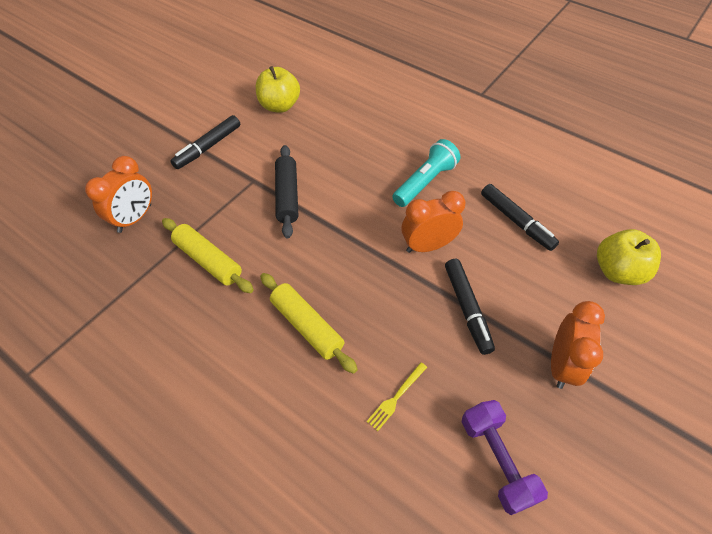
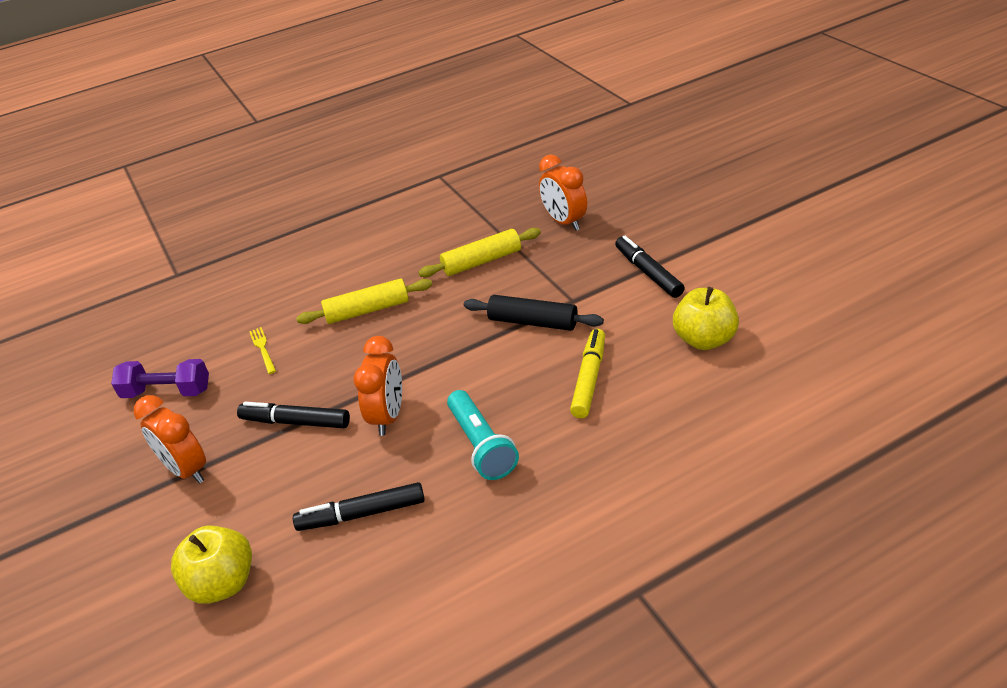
camera: 120 degrees right, 15 degrees down
none -> yellow marker [570,329,605,418]

